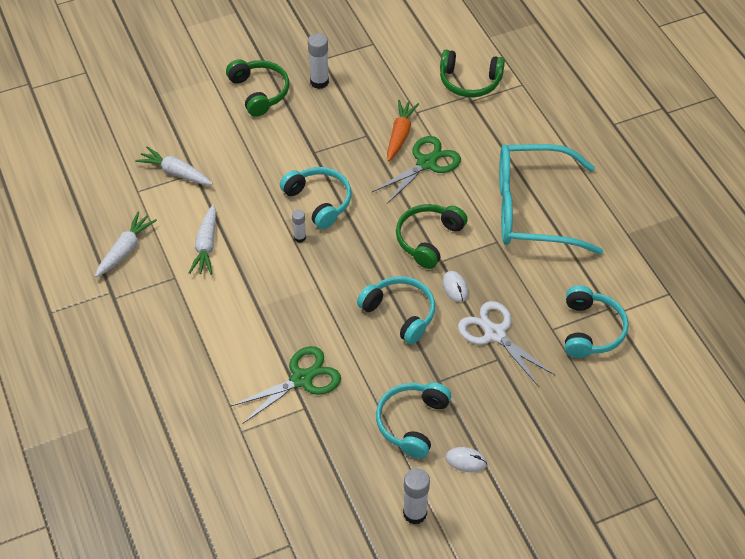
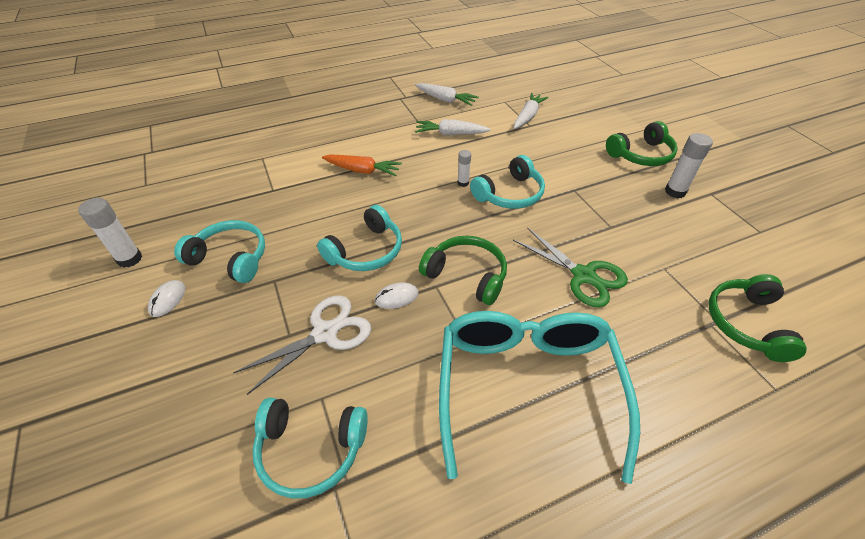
camera: 90 degrees right, 5 degrees down
green scissors [230,346,341,424] -> none
orange carrot [387,100,419,161] -> orange carrot moved to [322,154,402,176]

